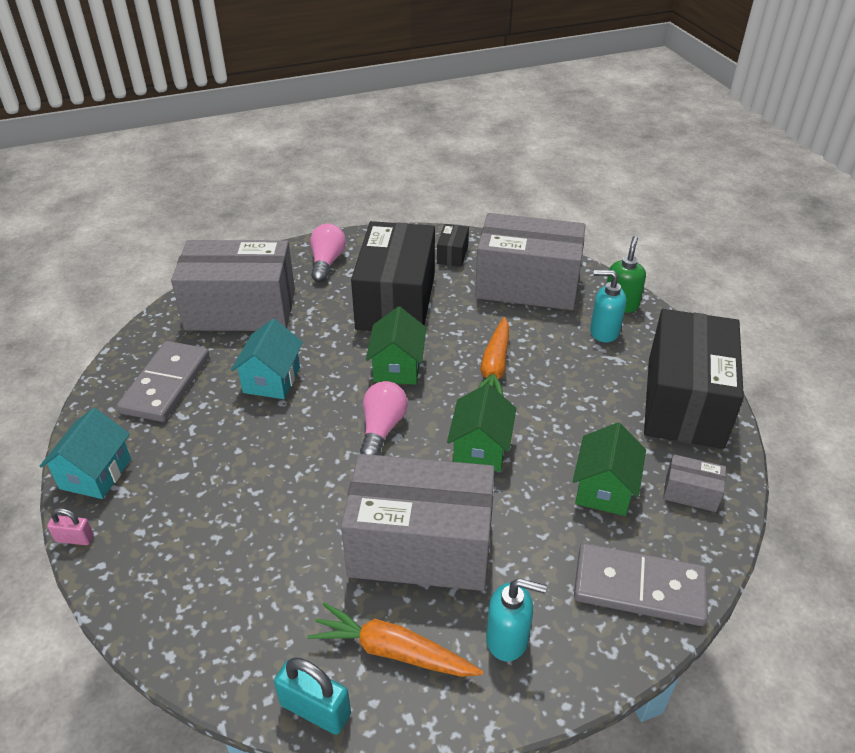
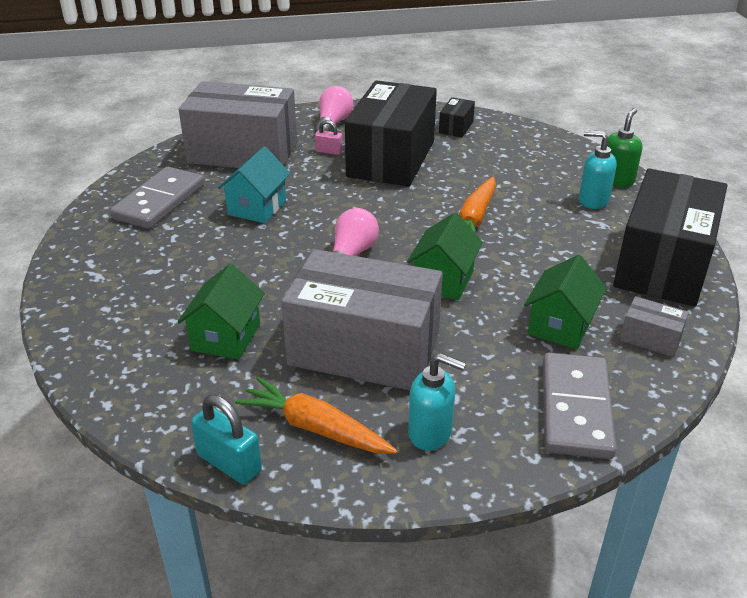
camera: 10 degrees right, 5 degrees down
turquoise house [40,408,131,499] -> none
pink padlock [47,508,94,545] -> pink padlock moved to [315,120,343,155]
green house [366,306,427,385] -> green house moved to [177,264,265,360]
grey box [475,213,586,310] -> none
grey domino [574,543,708,626] -> grey domino turned 75 degrees clockwise [543,353,616,459]

